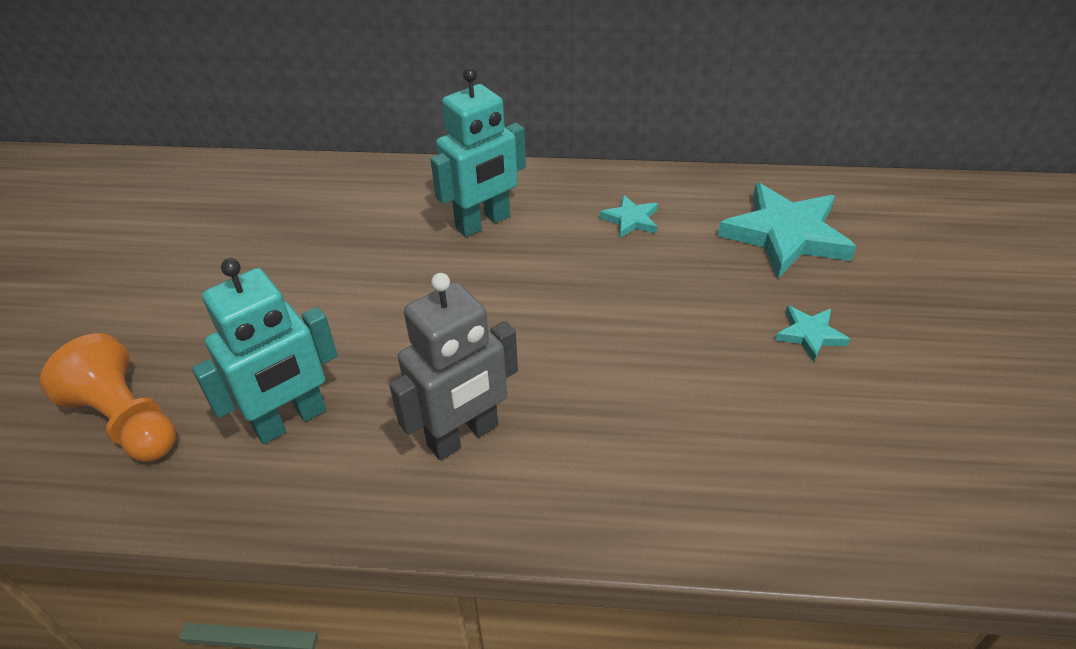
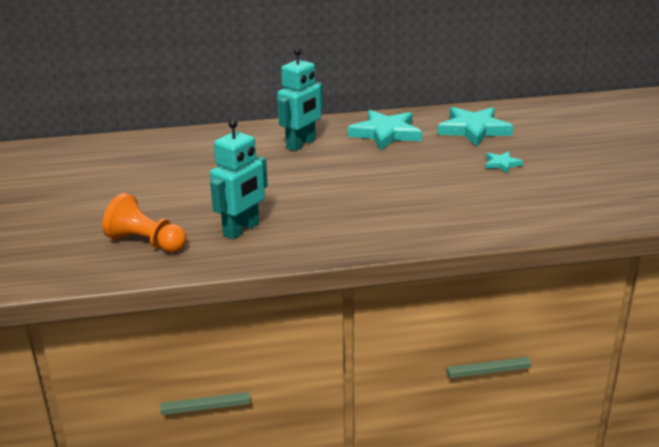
camera: 15 degrees left, 15 degrees down
grey robot [389,273,518,460] -> none
turquoise star [599,195,658,238] -> turquoise star [348,110,422,150], size x2.08

